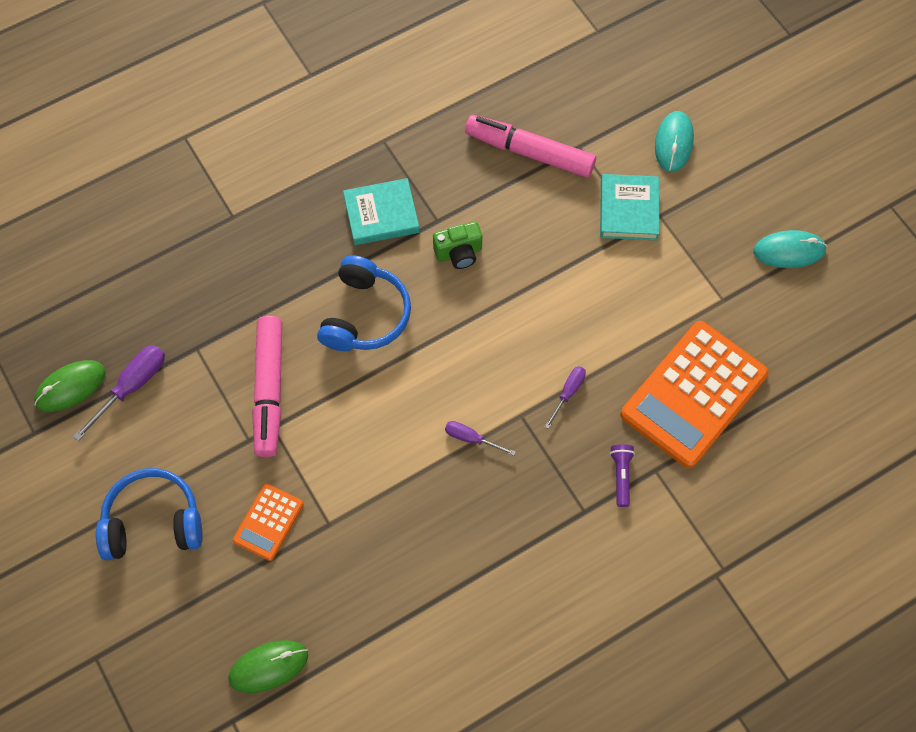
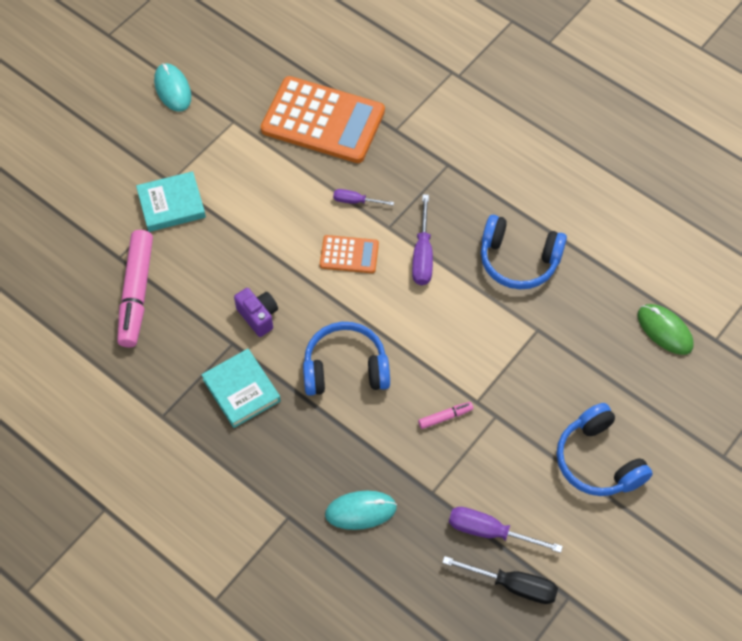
camera: 110 degrees left, 5 degrees down
green mouse [34,360,106,412] -> black screwdriver [442,556,558,604]
orange calculator [233,484,304,561] -> orange calculator moved to [320,235,379,273]
pink marker [252,316,282,457] -> pink marker [418,402,473,429], size x0.43
green camera [433,222,482,269] -> purple camera [234,288,278,337]
purple screwdriver [445,421,516,456] -> purple screwdriver [412,194,433,285], size x1.65
purple flashlight [610,444,635,507] -> none
turquoise mouse [655,111,694,172] -> turquoise mouse moved to [325,491,397,530]
none -> blue headphones [481,215,567,289]

